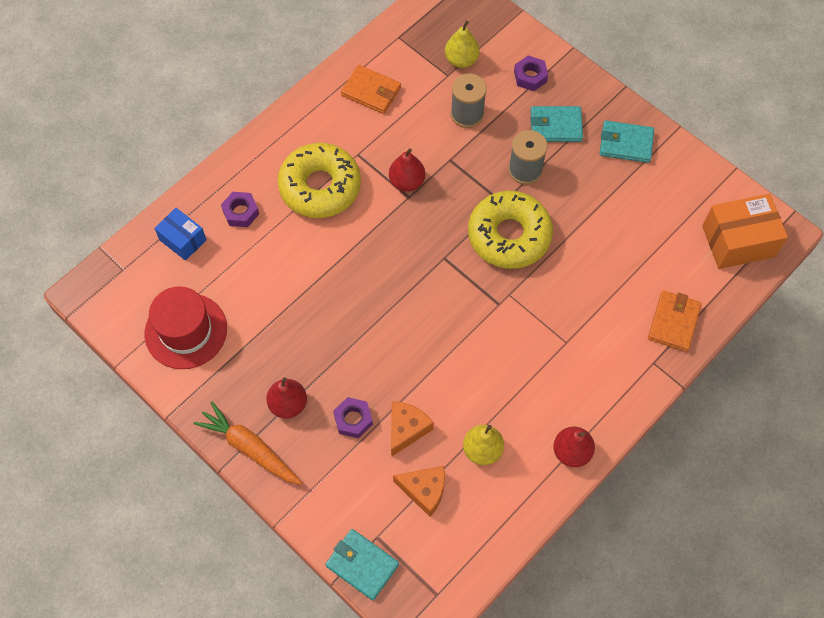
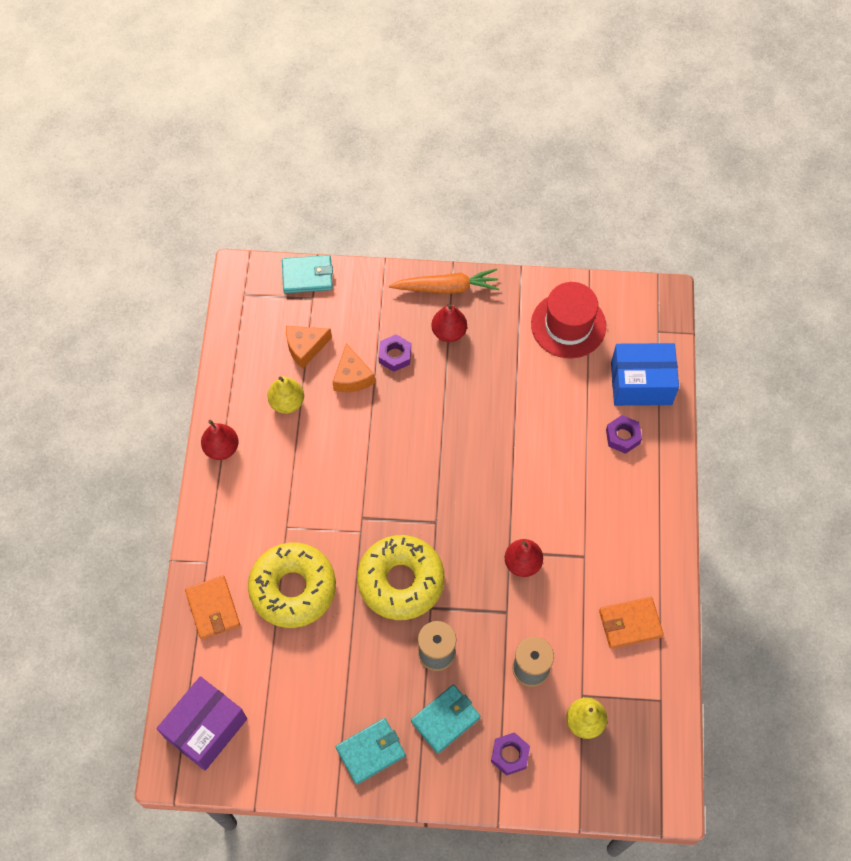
camera: 140 degrees right, 0 degrees up
blue box [154,208,207,261] -> blue box [611,343,679,406], size x1.65
yellow donut [278,143,361,218] -> yellow donut moved to [248,543,336,628]
orange box [702,194,788,269] -> purple box [157,676,247,771]

